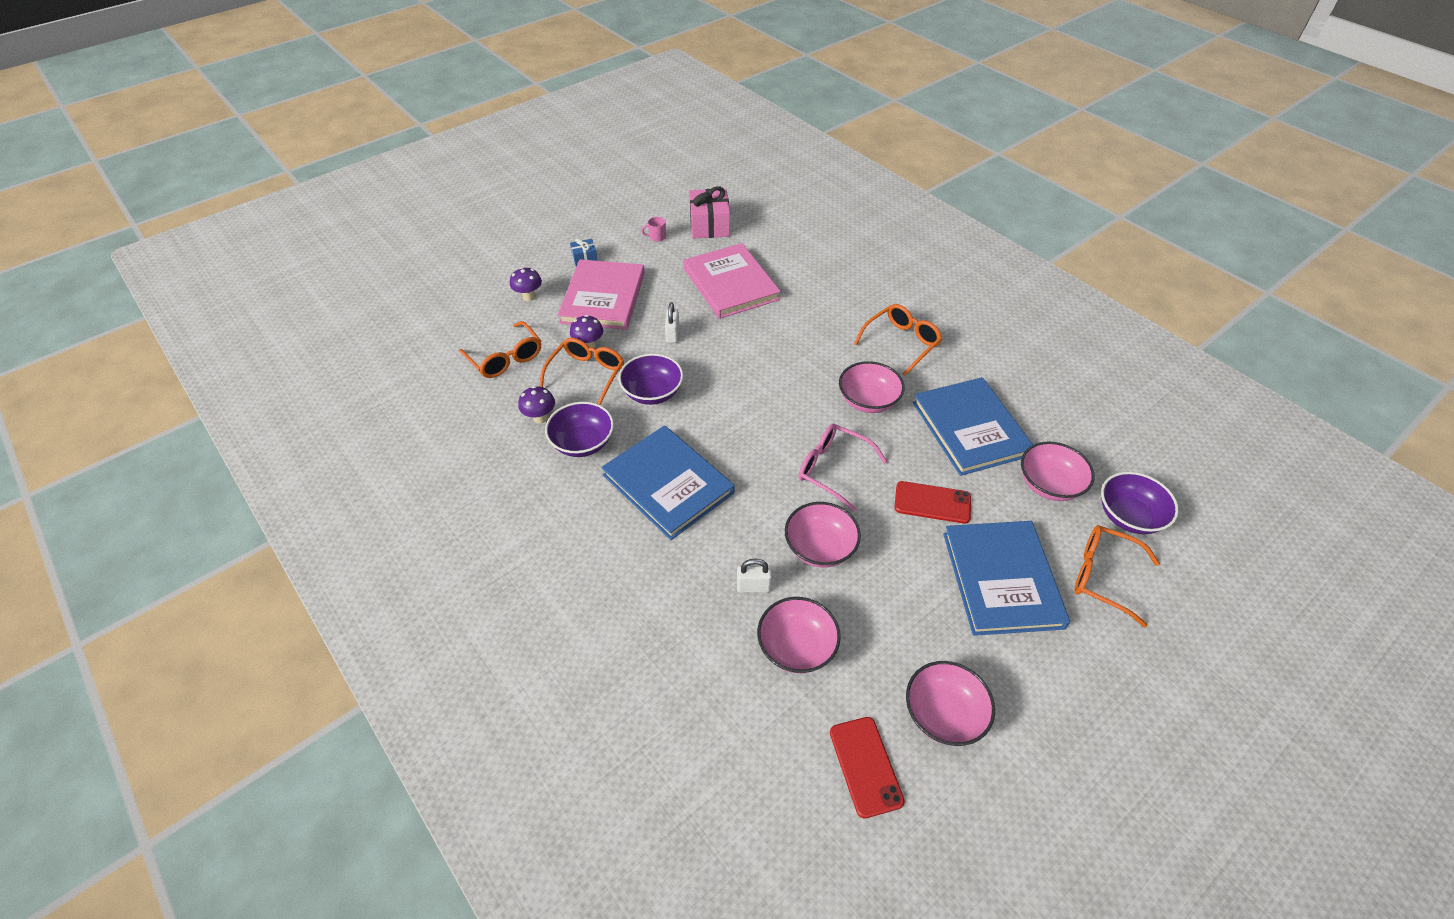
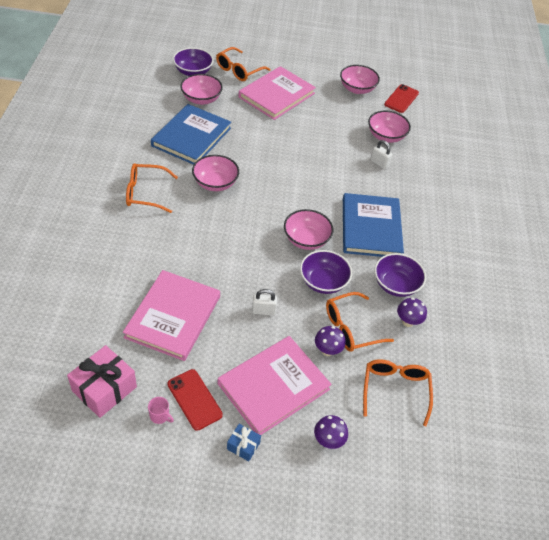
camera: 140 degrees left, 0 degrees up
white padlock [665,302,679,343] -> white padlock turned 45 degrees clockwise [252,289,277,315]
pink bowl [785,502,861,567] -> pink bowl moved to [284,209,334,250]
pink glasses [798,424,887,512] -> none
red phone [894,481,971,524] -> red phone moved to [168,369,223,431]
blue book [943,521,1070,636] -> pink book [238,66,316,120]
orange glasses [1074,525,1160,627] -> orange glasses turned 60 degrees clockwise [216,47,271,81]

